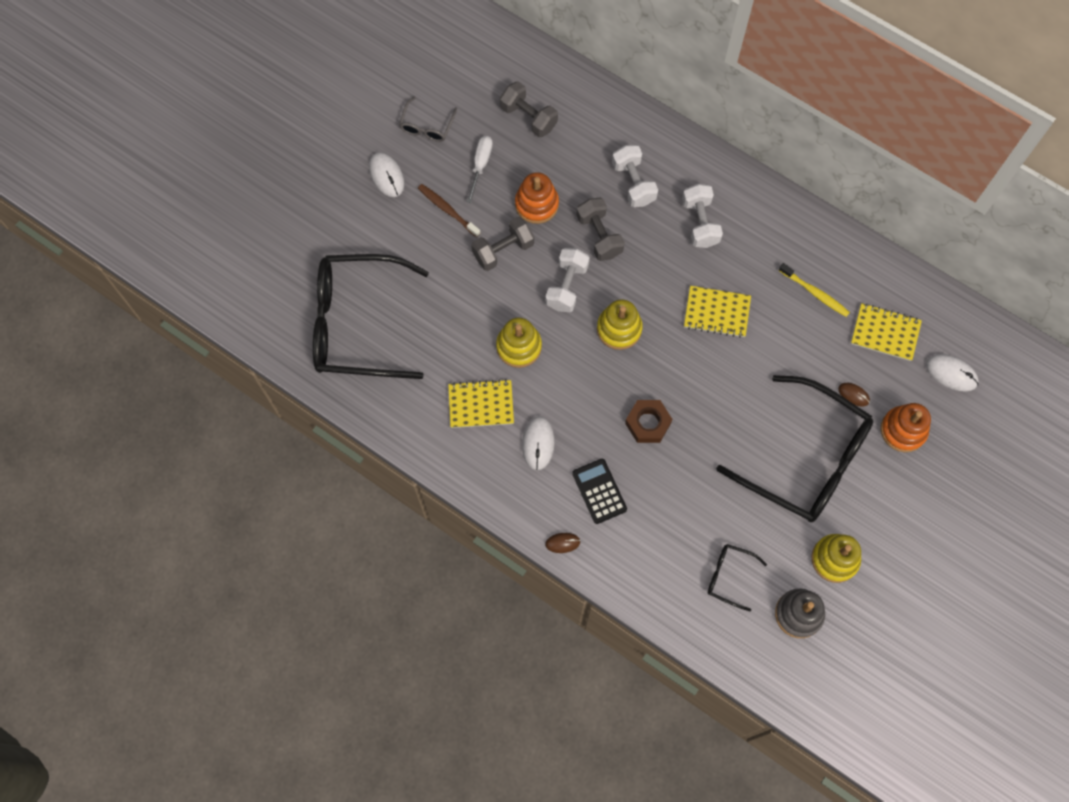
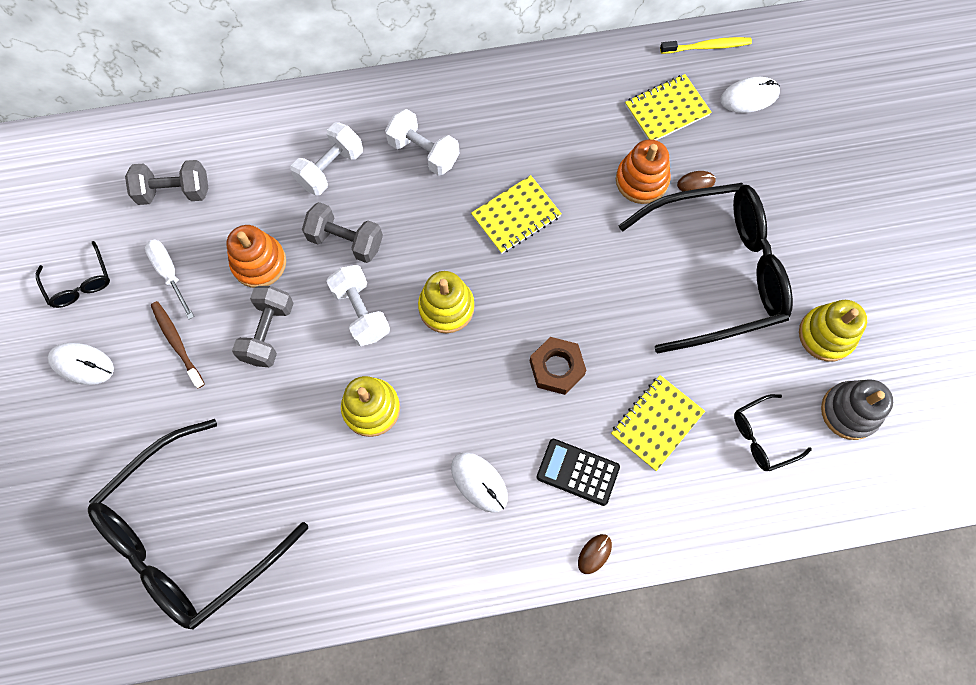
camera: 45 degrees left, 0 degrees up
grey glasses [399,96,457,142] -> black glasses [36,241,110,308]
brown toothbrush [418,184,480,237] -> brown toothbrush turned 60 degrees clockwise [151,301,205,388]
yellow notebook [448,379,514,428] -> yellow notebook moved to [611,375,705,471]
white dumbbell [612,145,658,207] -> white dumbbell turned 75 degrees counterclockwise [291,122,363,195]
yellow toothbrush [779,263,850,317] -> yellow toothbrush moved to [660,37,752,54]
orange stacking toy [881,403,931,452] -> orange stacking toy moved to [616,139,670,204]

